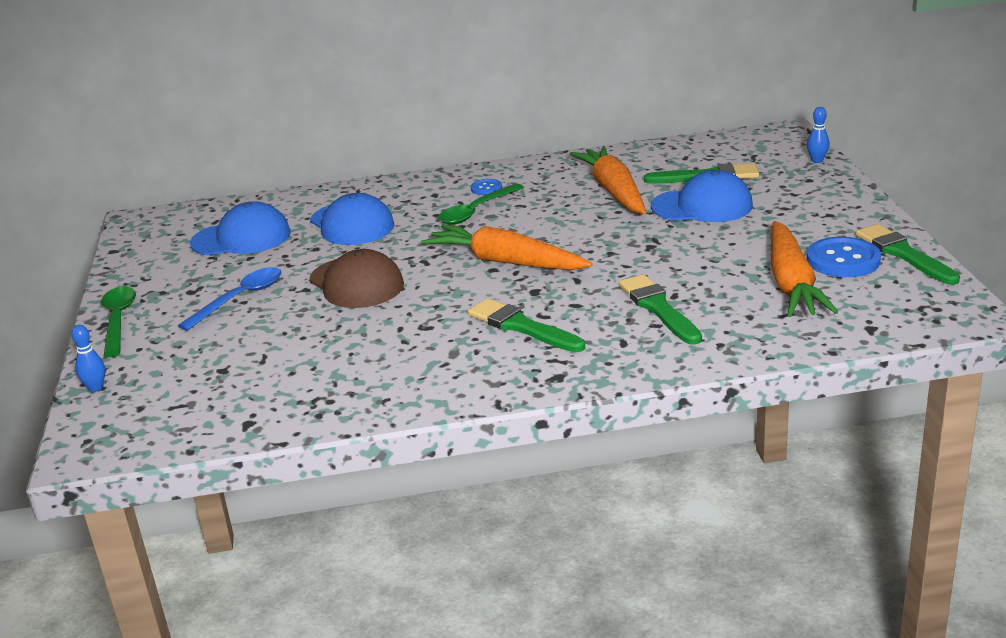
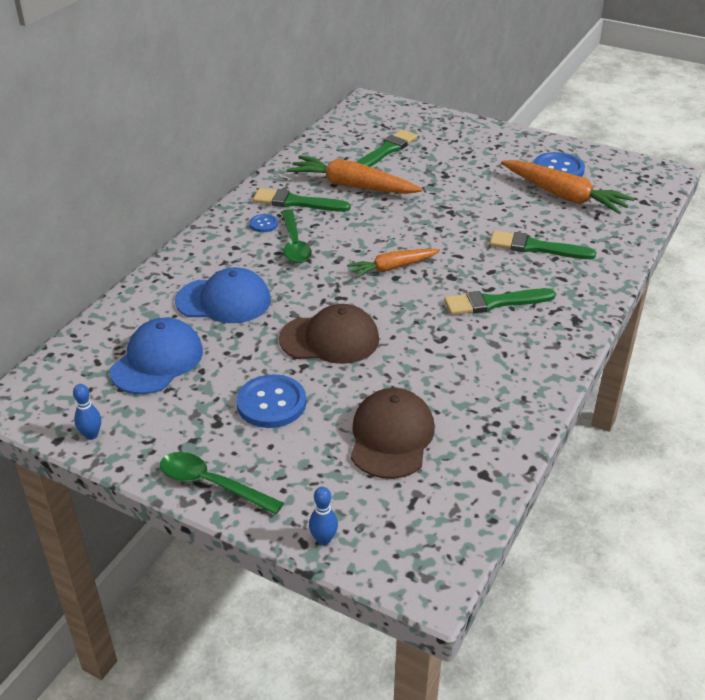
camera: 55 degrees left, 10 degrees up
blue spoon [178,267,282,331] -> blue button [236,374,306,428]
orange carrot [421,224,593,270] -> orange carrot [347,249,440,278], size x0.62
blue cap [651,170,753,222] -> none
blue bowling pin [807,107,830,163] -> blue bowling pin moved to [73,384,101,440]
green brush [856,224,960,285] -> green brush moved to [253,188,351,212]
none -> brown cap [351,388,435,479]

